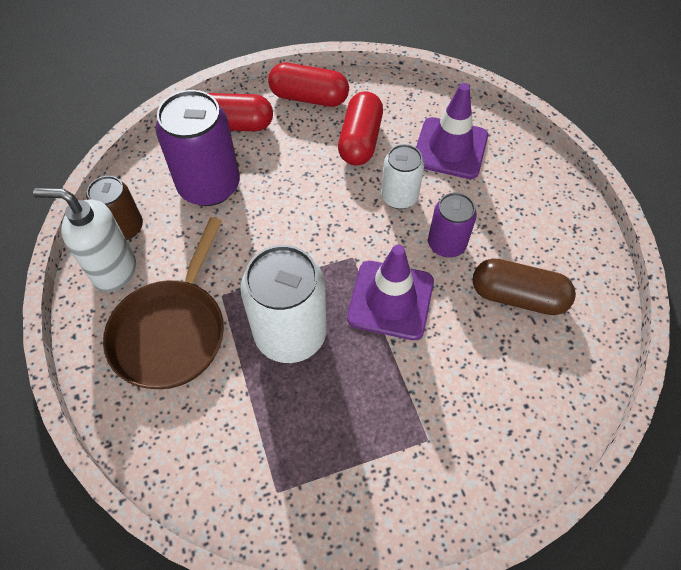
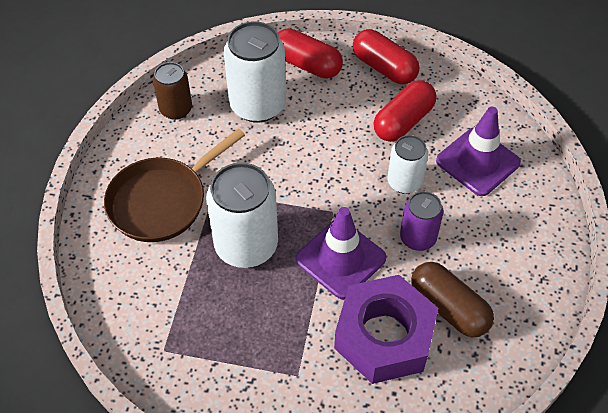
camera: 30 degrees right, 5 degrees down
white soap dispenser [33,188,136,292] -> none
purple can [155,90,240,206] -> white can [223,21,286,123]
none -> purple nut [334,275,438,384]

